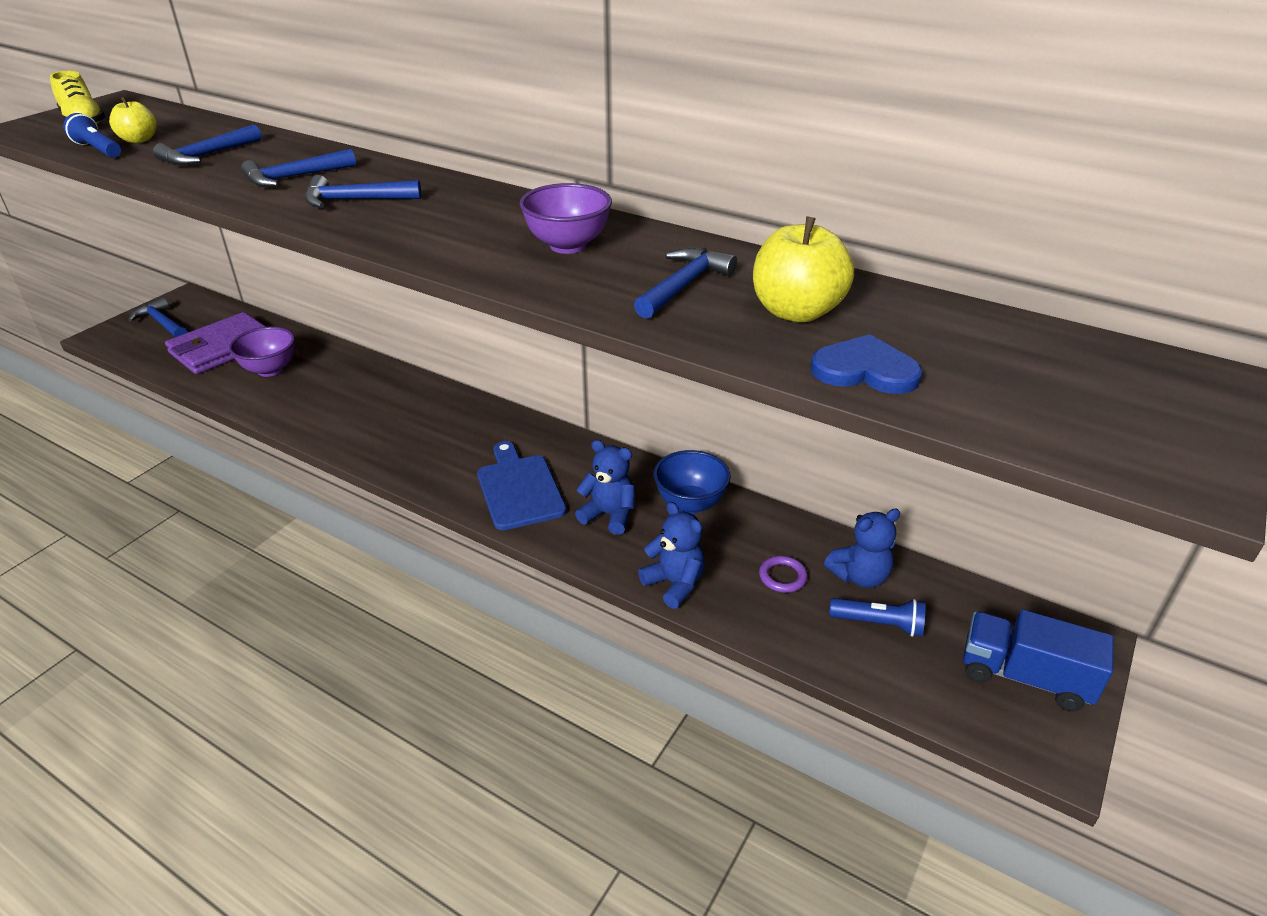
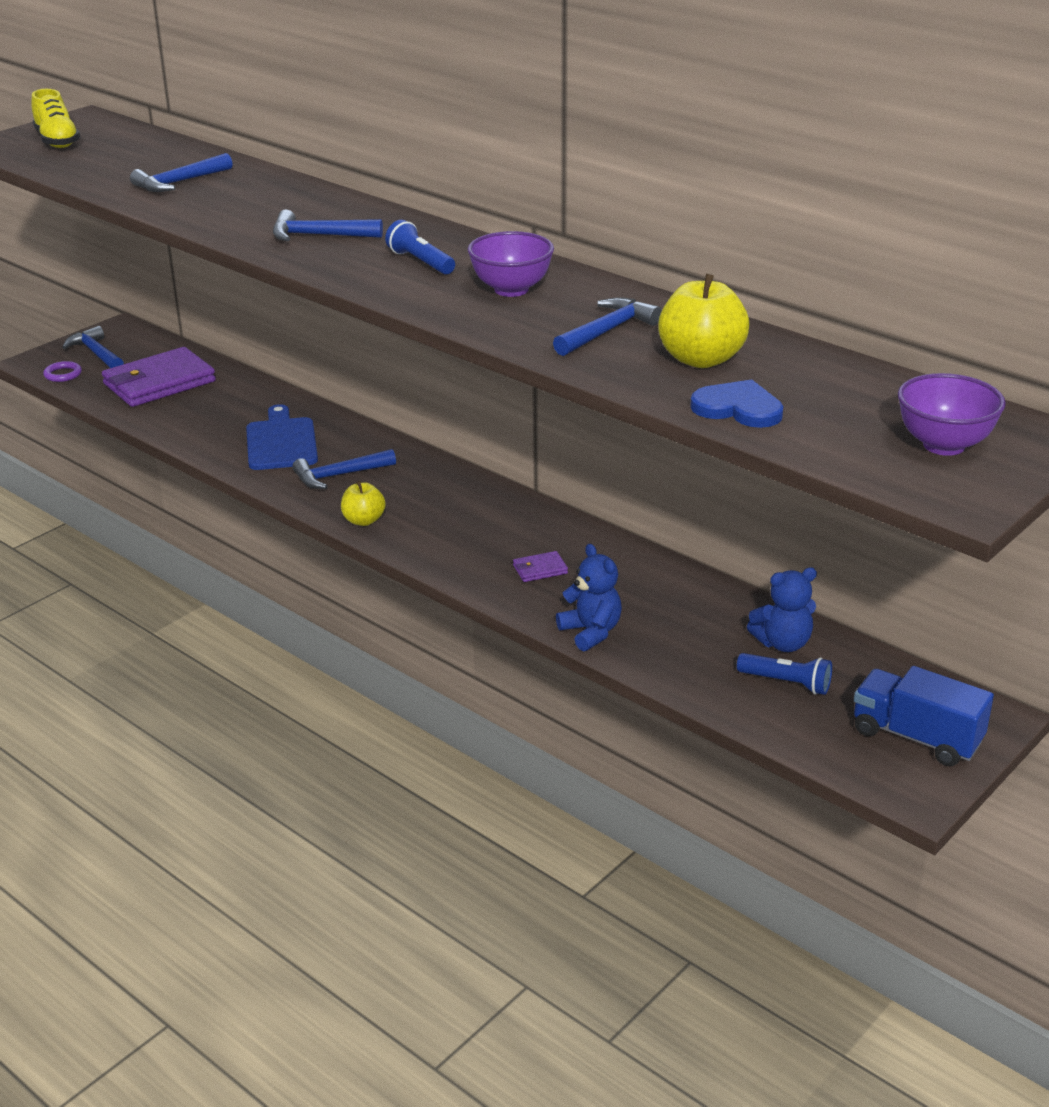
camera: 10 degrees right, 5 degrees down
blue flashlight [63,113,121,158] -> blue flashlight moved to [385,220,455,274]
yellow apple [109,97,157,143] -> yellow apple moved to [341,481,386,526]
purple bowl [229,326,295,377] -> purple bowl moved to [898,373,1006,456]
blue hammer [241,148,356,187] -> blue hammer moved to [292,449,396,489]
blue cutting board [477,441,567,530] -> blue cutting board moved to [246,404,318,470]
blue teddy bear [575,440,635,535] -> purple wallet [513,551,568,582]
blue bowl [654,450,731,514] -> none
purple ring [759,556,808,593] -> purple ring moved to [43,361,82,382]

